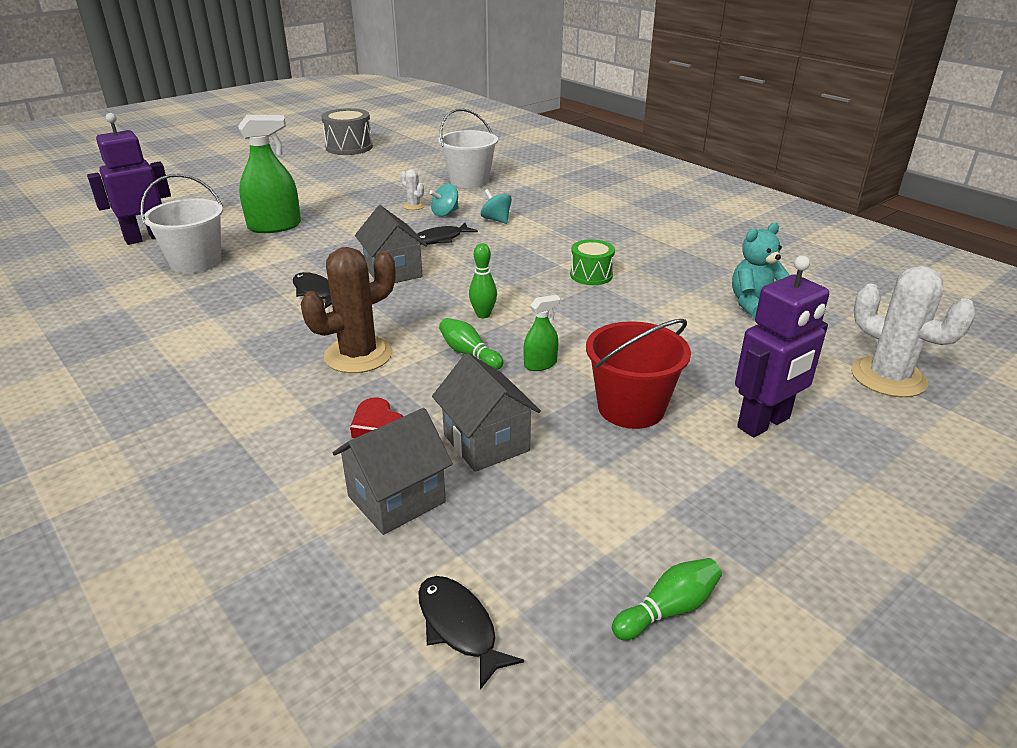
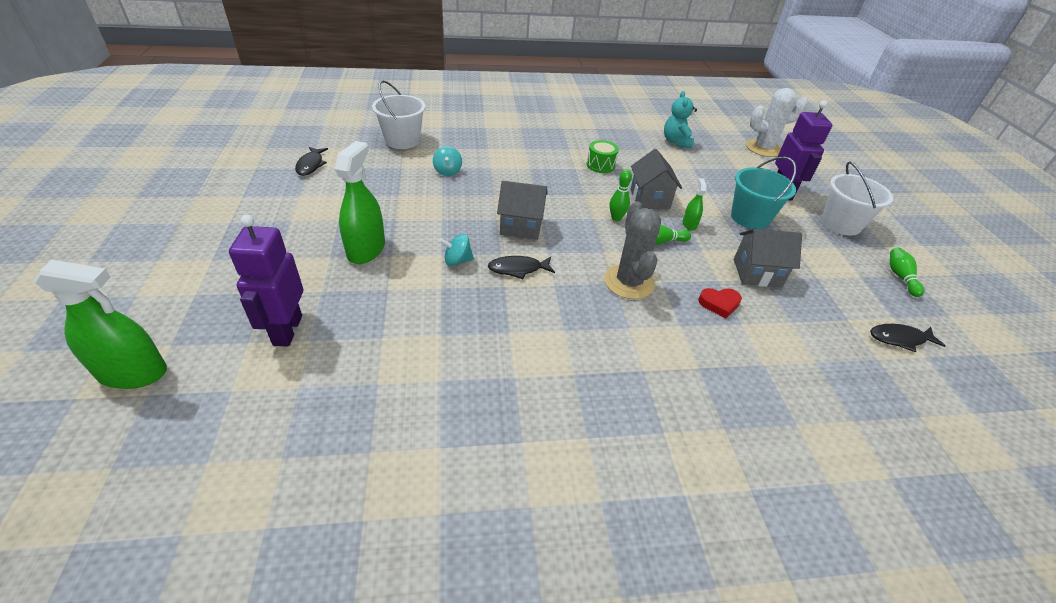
camera: 60 degrees left, 10 degrees up
white bucket [140,174,223,273] -> white bucket moved to [822,161,893,236]
brown cactus [301,247,395,373] -> grey cactus [604,202,661,299]
grey drum [321,108,373,155] -> none
grey house [333,408,453,535] -> grey house moved to [630,149,682,209]
white cactus [401,169,425,210] -> none
black fish [417,223,478,245] -> black fish moved to [295,147,328,176]
turquoise spinning top [481,189,512,224] -> turquoise spinning top moved to [439,234,474,266]
red bucket [586,319,691,429] -> turquoise bucket [731,156,797,229]
none -> green spray bottle [34,260,167,389]

